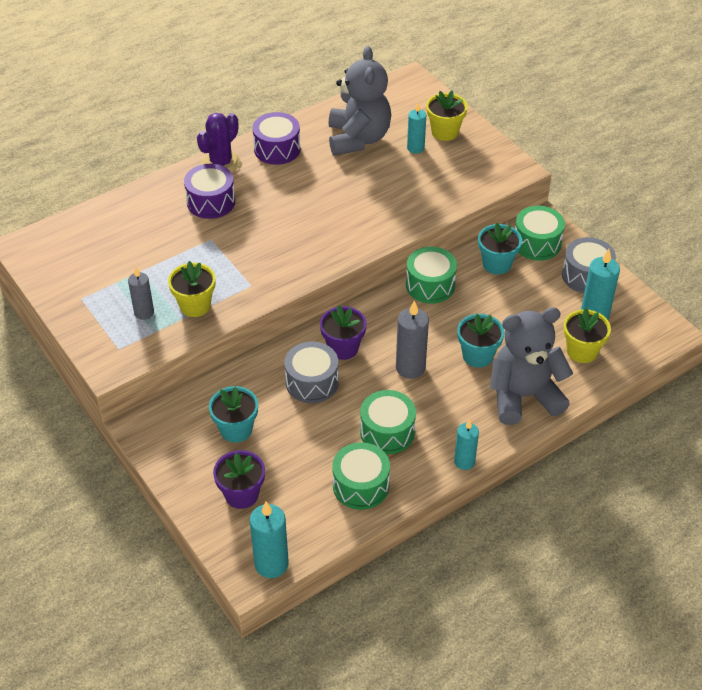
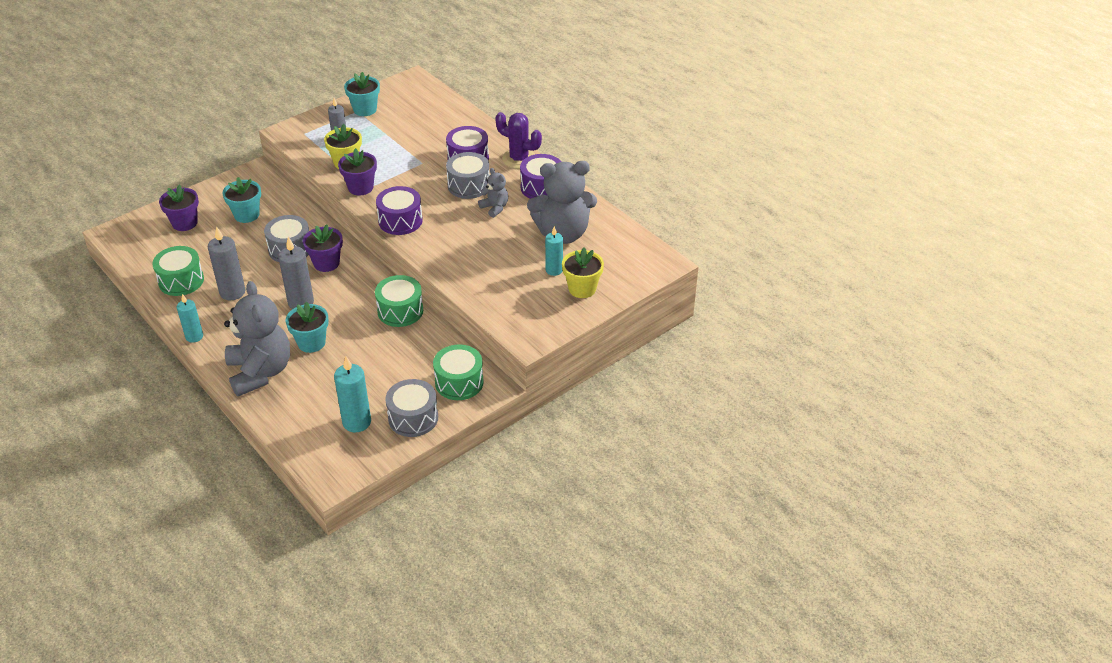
camera: 85 degrees right, 5 degrees down
turquoise candle [250,501,289,578] -> none
green drum [360,390,416,454] -> grey candle [208,226,245,300]
turquoise flower pot [478,223,522,275] -> turquoise flower pot moved to [344,72,380,116]
yellow flower pot [563,308,611,363] -> none
none -> purple flower pot [338,148,377,196]
none -> purple drum [376,186,423,235]
none -> grey drum [446,152,490,199]
none -> grey teddy bear [478,168,508,218]

